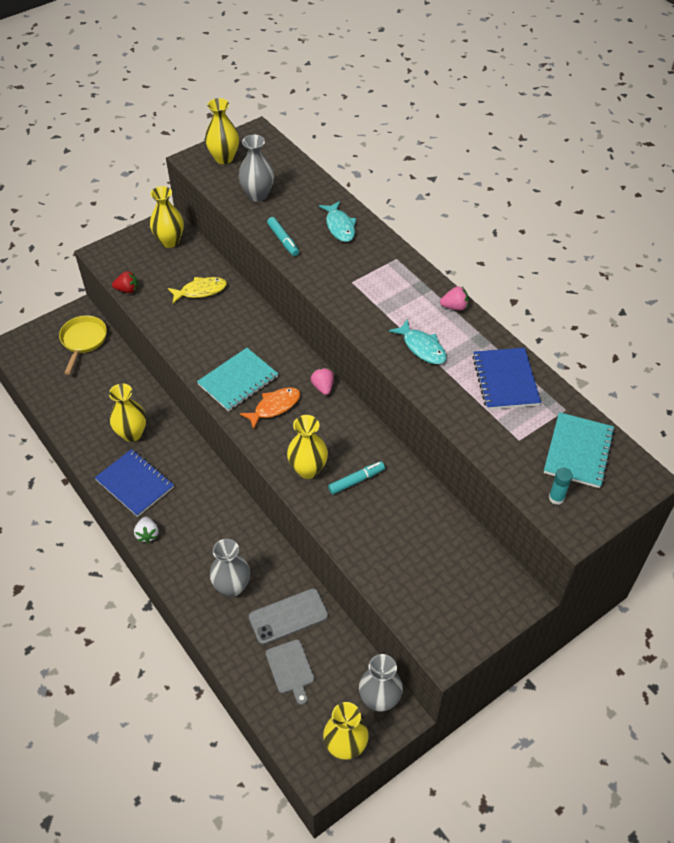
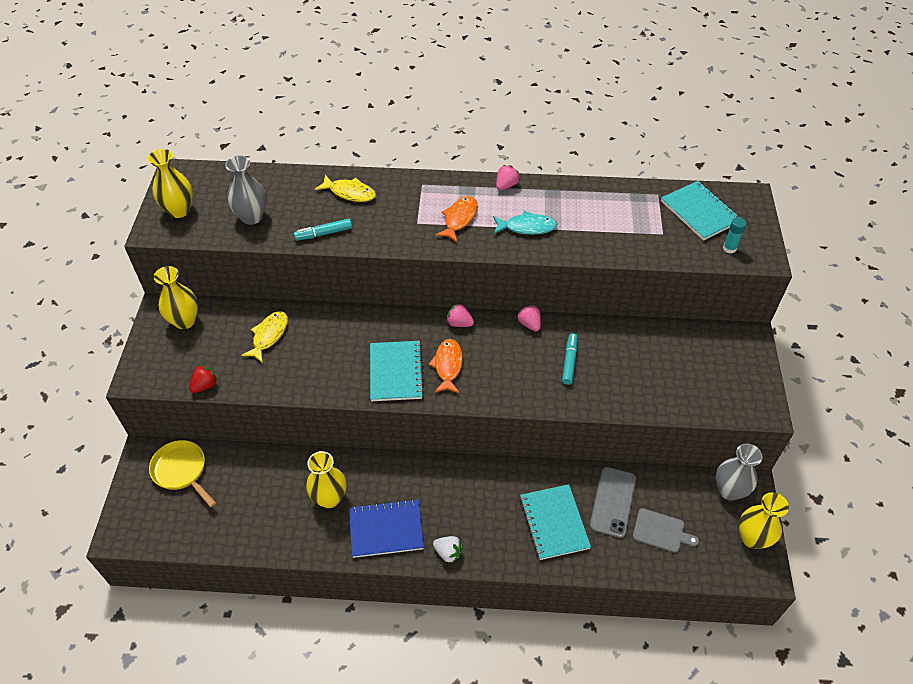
camera: 50 degrees left, 0 degrees up
grey vase [210,539,251,597] -> turquoise notebook [520,484,591,560]
turquoise marker [267,217,299,256] -> turquoise marker turned 150 degrees clockwise [294,219,352,241]
yellow vase [287,415,328,479] -> none
turquoise fish [319,201,356,242] -> yellow fish [315,175,376,202]
blue notebook [472,348,541,410] -> none
none -> orange fish [435,196,478,242]
none -> pink strawberry [517,304,541,331]

